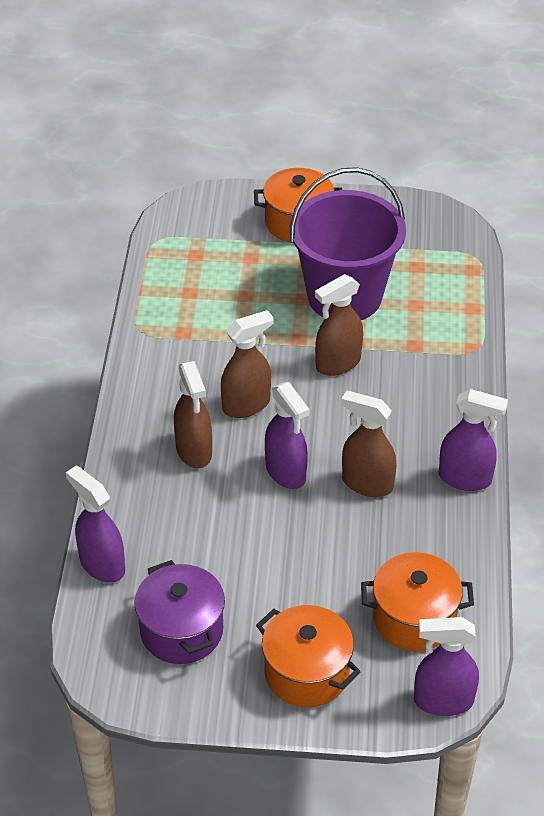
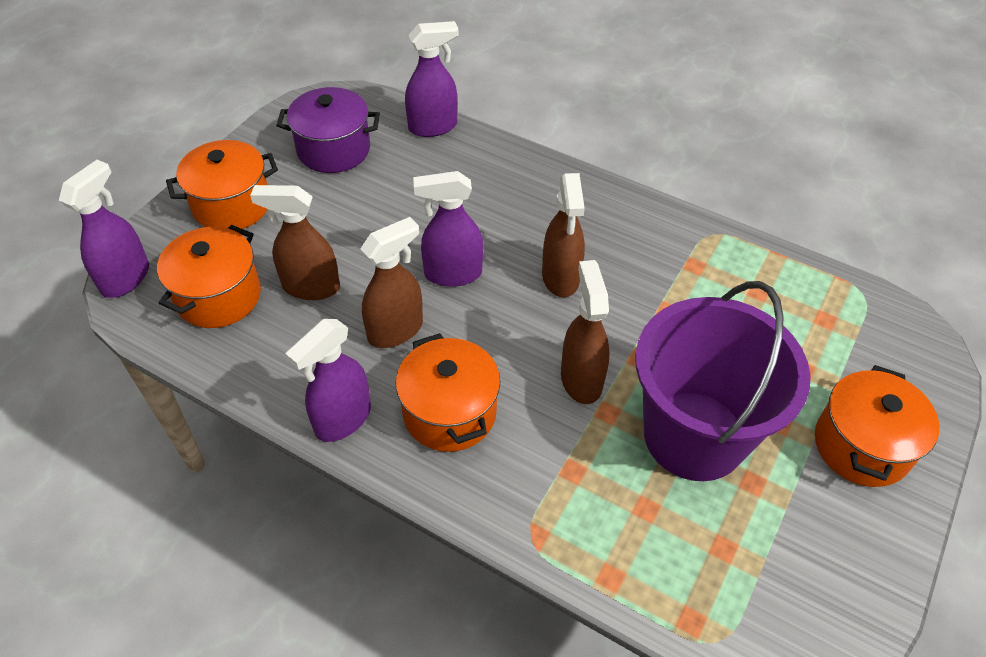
camera: 115 degrees right, 5 degrees up
brown spray bottle [174,361,212,469] -> brown spray bottle moved to [250,185,340,300]
none -> orange pot [396,333,500,452]

